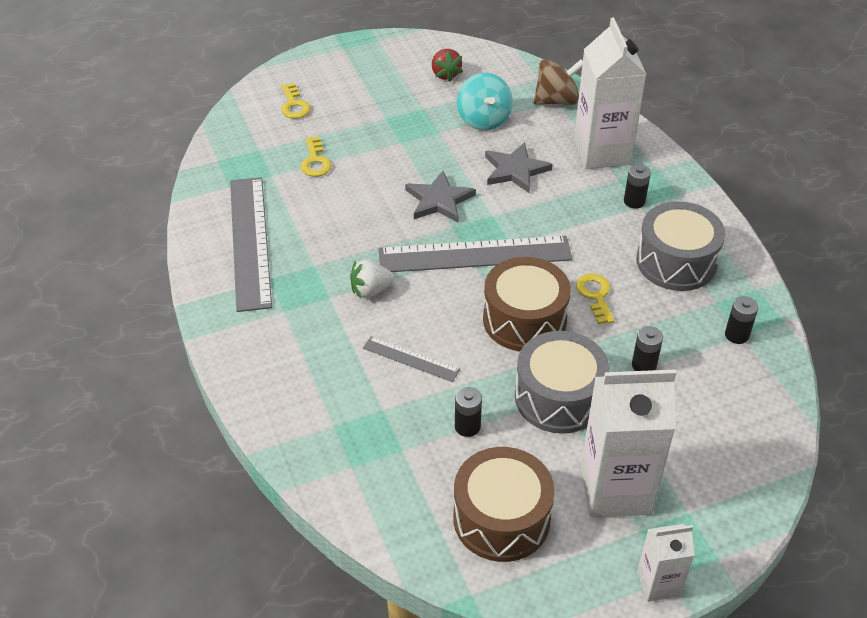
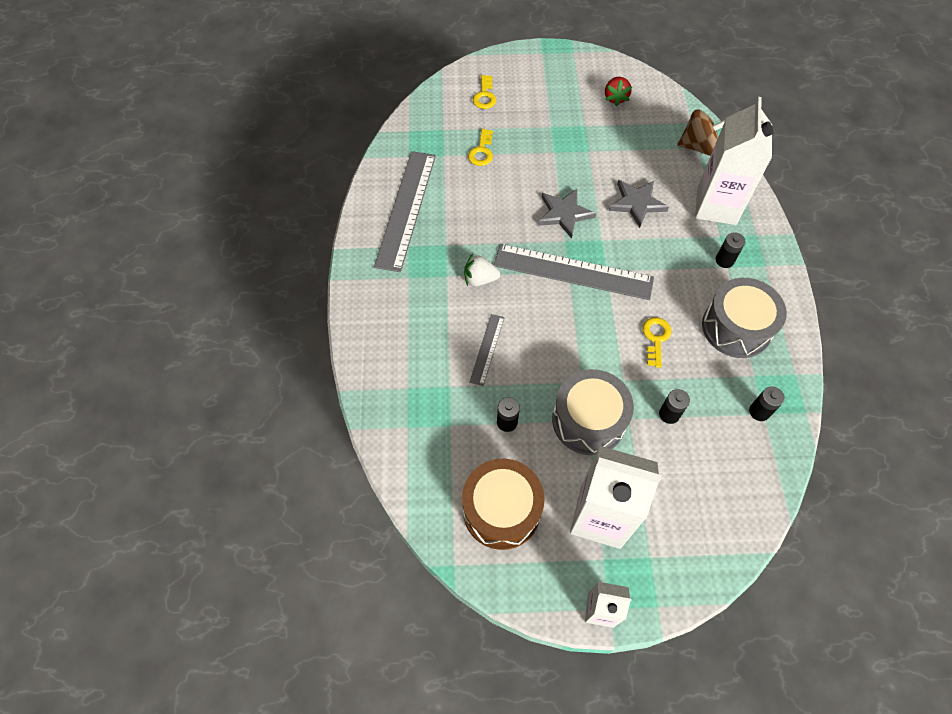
camera: 20 degrees right, 15 degrees up
grey ruler [363,336,460,382] -> grey ruler turned 60 degrees clockwise [469,314,504,386]
turquoise spinning top [457,73,513,131] -> none
brown drum [483,257,571,351] -> none

